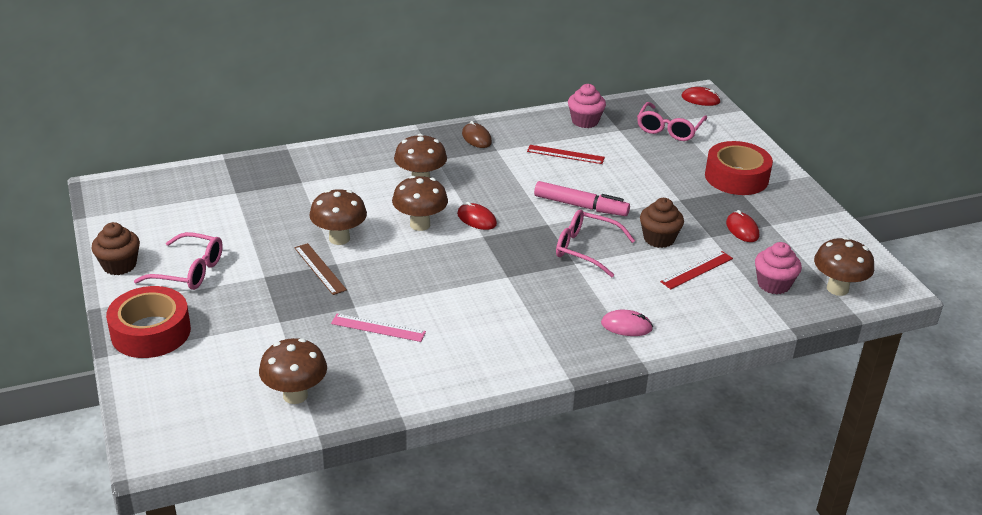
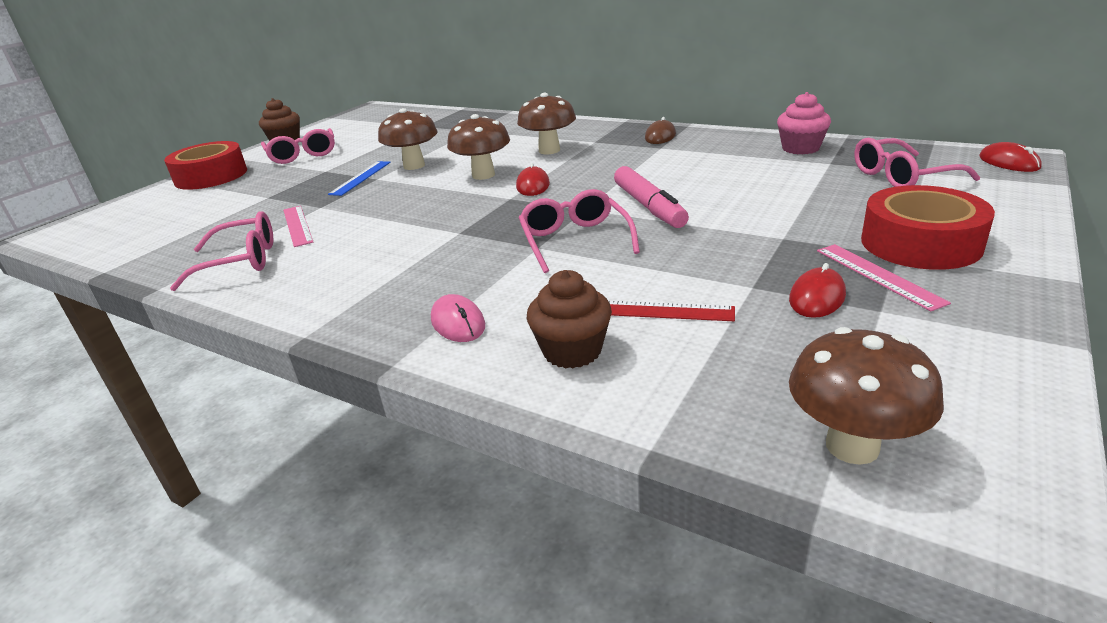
camera: 55 degrees right, 5 degrees down
brown mushroom [259,338,327,404] -> none
brown ruler [294,243,347,295] -> blue ruler [328,161,391,196]
red ruler [527,145,605,164] -> none
brown cupcake [640,198,684,248] -> brown cupcake moved to [527,270,612,369]
pink cupcake [755,242,802,294] -> none
none -> pink glasses [170,211,273,291]
none -> pink ruler [817,244,951,311]

